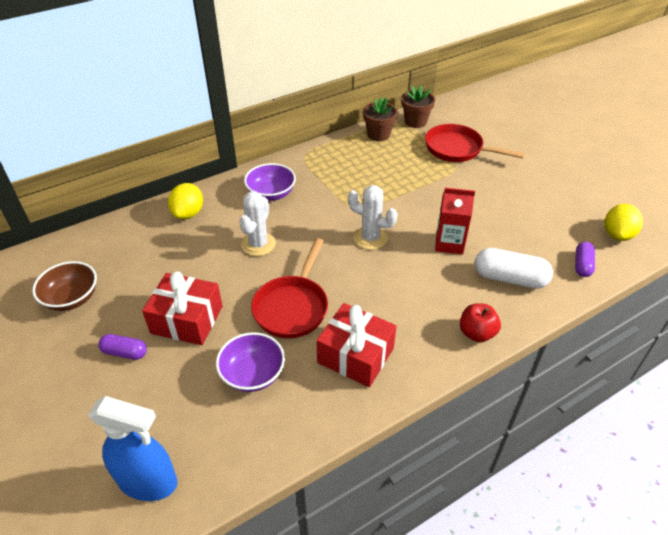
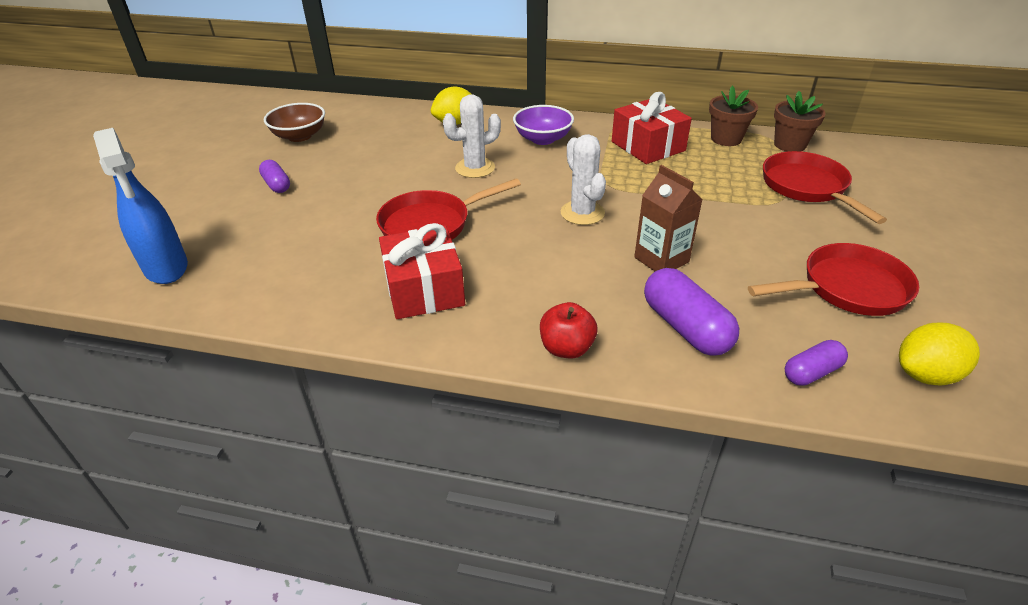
camera: 45 degrees right, 5 degrees down
red gift [142,271,223,345] -> red gift moved to [612,92,692,164]
purple bowl [216,332,285,392] -> none
red carton [435,188,475,255] -> brown carton [634,165,703,271]
white capsule [475,248,553,289] -> purple capsule [644,268,739,356]
none -> red pan [748,243,919,316]

